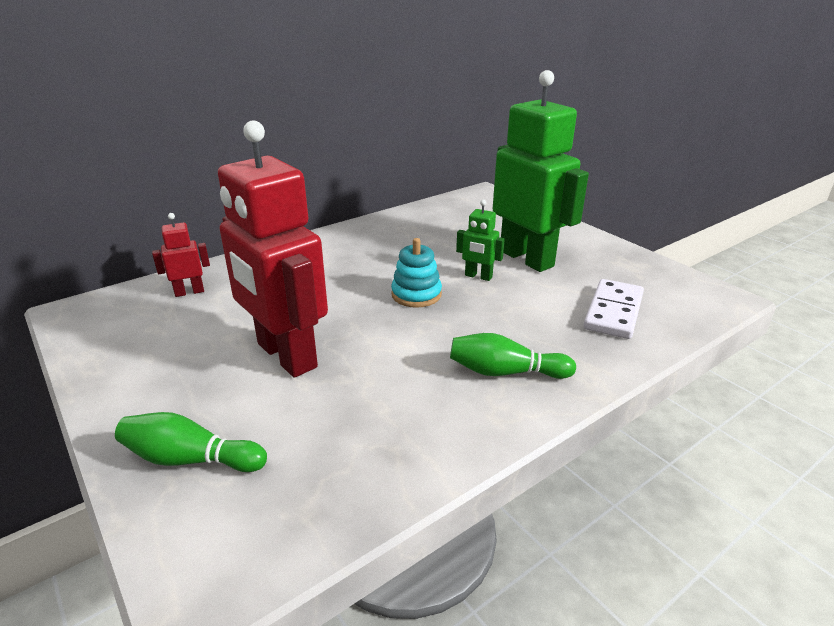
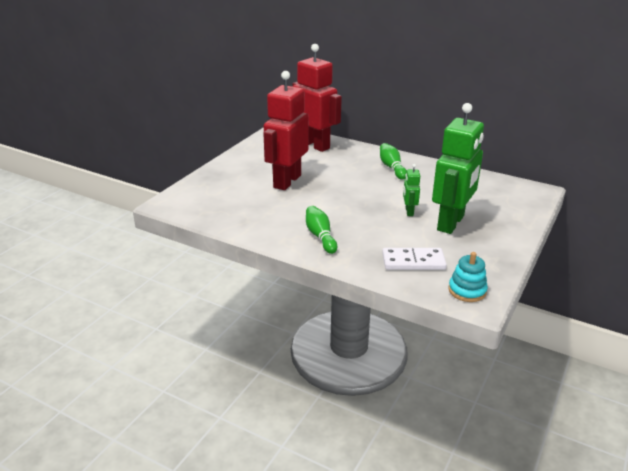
camera: 65 degrees right, 0 degrees up
green bowling pin [115,412,267,472] -> green bowling pin moved to [380,143,407,180]
red robot [152,213,210,297] -> red robot [293,44,342,152], size x2.30
turquoise stacking toy [391,238,442,308] -> turquoise stacking toy moved to [449,252,488,302]

